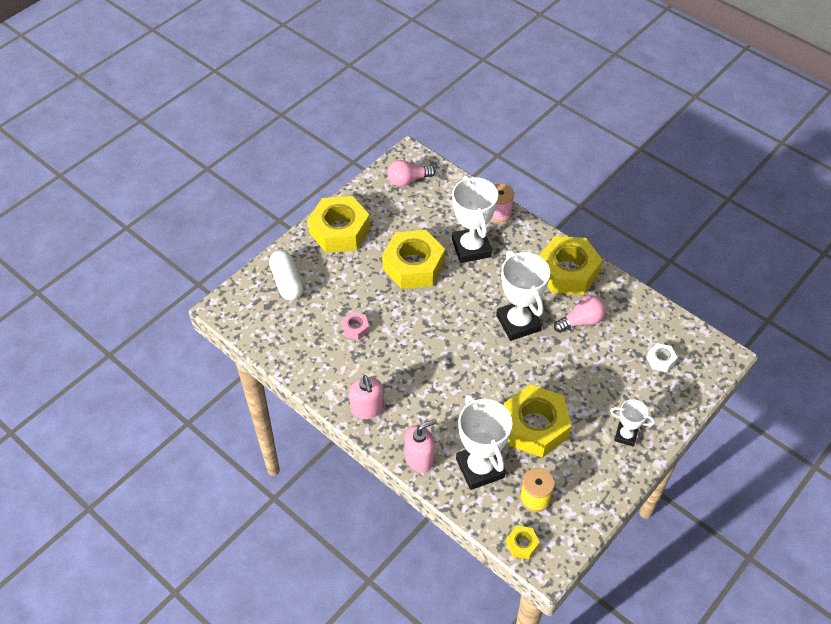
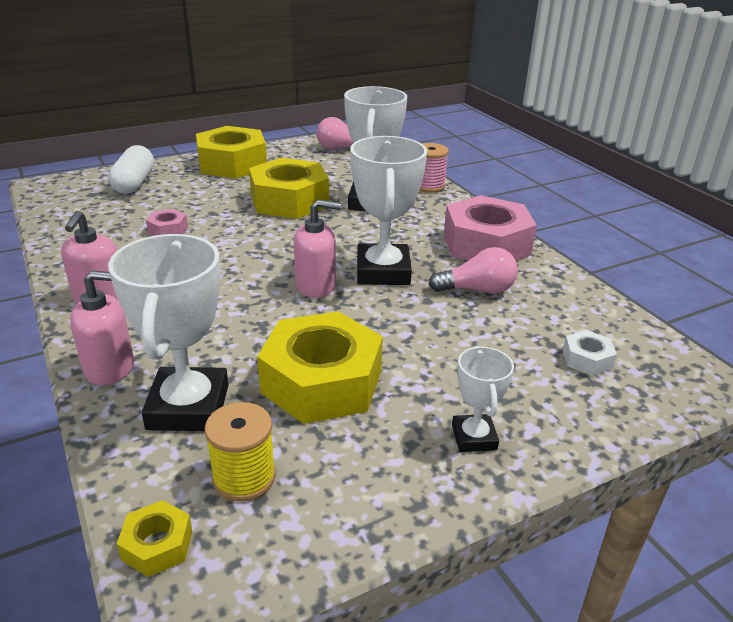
camera: 20 degrees right, 20 degrees down
yellow nut [539,236,603,295] -> pink nut [444,195,537,261]
white trophy [610,399,655,447] -> white trophy turned 45 degrees clockwise [452,346,514,452]
none -> pink soap dispenser [294,200,341,298]

